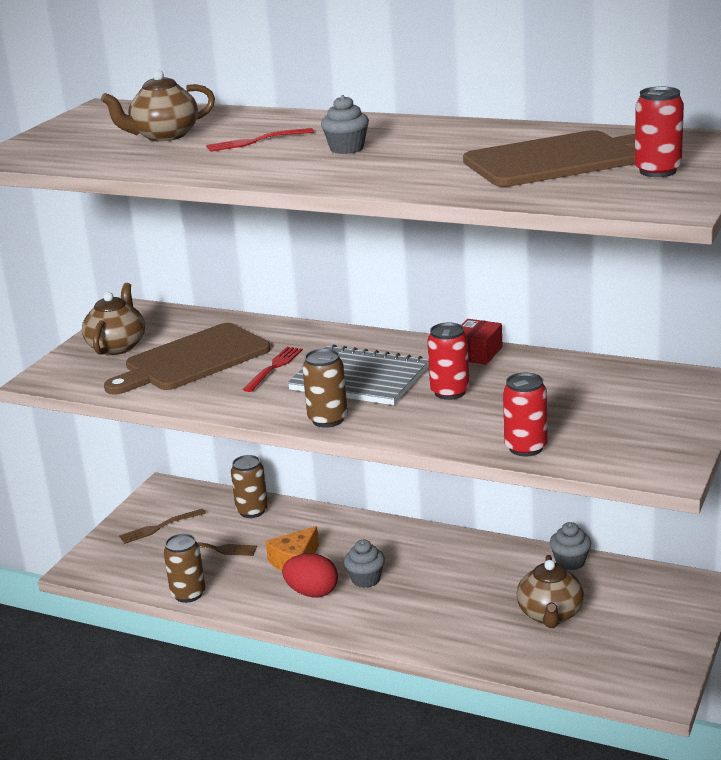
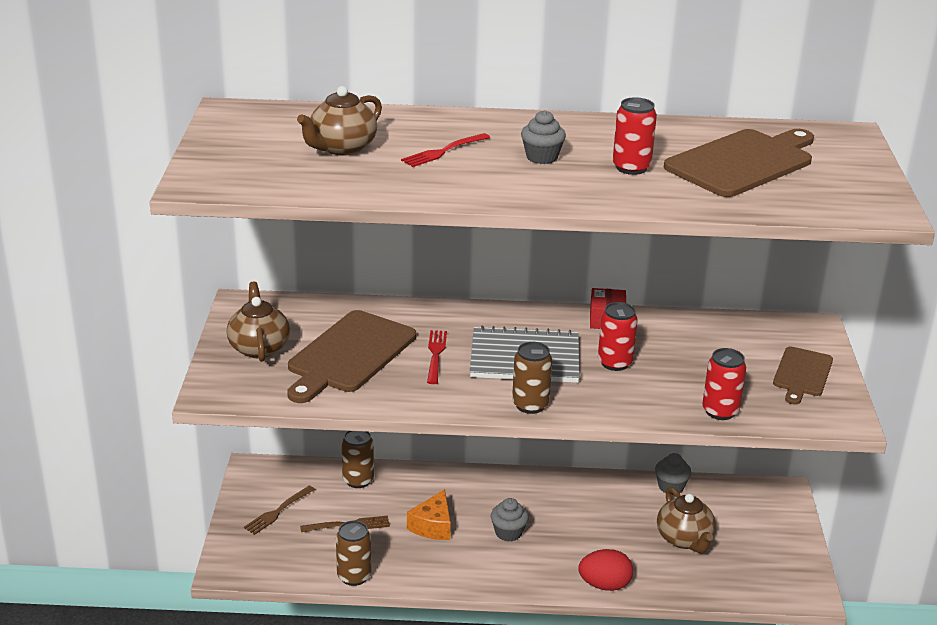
camera: 25 degrees left, 5 degrees up
red egg [282,553,338,597] -> red egg moved to [579,549,633,591]
red can [635,86,684,177] -> red can moved to [613,97,657,175]
none -> brown cutting board [773,346,833,405]

